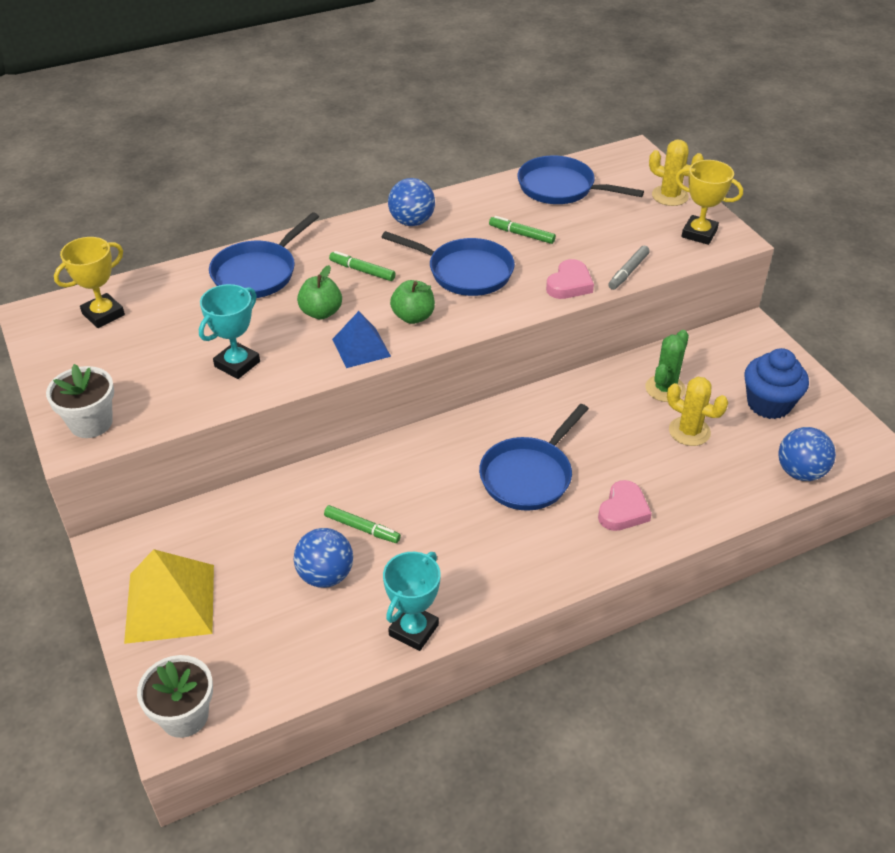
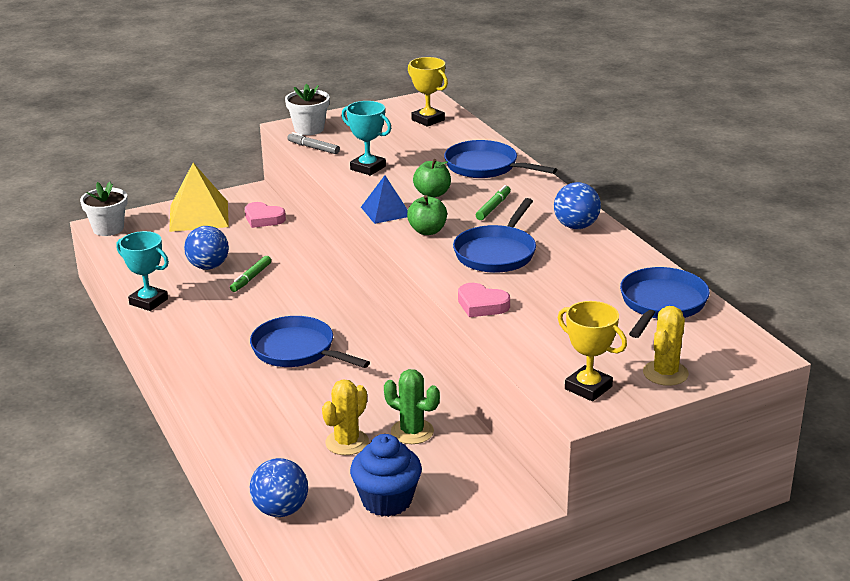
camera: 90 degrees right, 15 degrees down
green marker [489,216,556,244] -> none
pink heart [598,480,652,531] -> pink heart moved to [245,202,286,228]
grey marker [608,246,650,290] -> grey marker moved to [287,132,340,154]
yellow trophy [675,160,743,245] -> yellow trophy turned 75 degrees counterclockwise [558,301,627,401]

